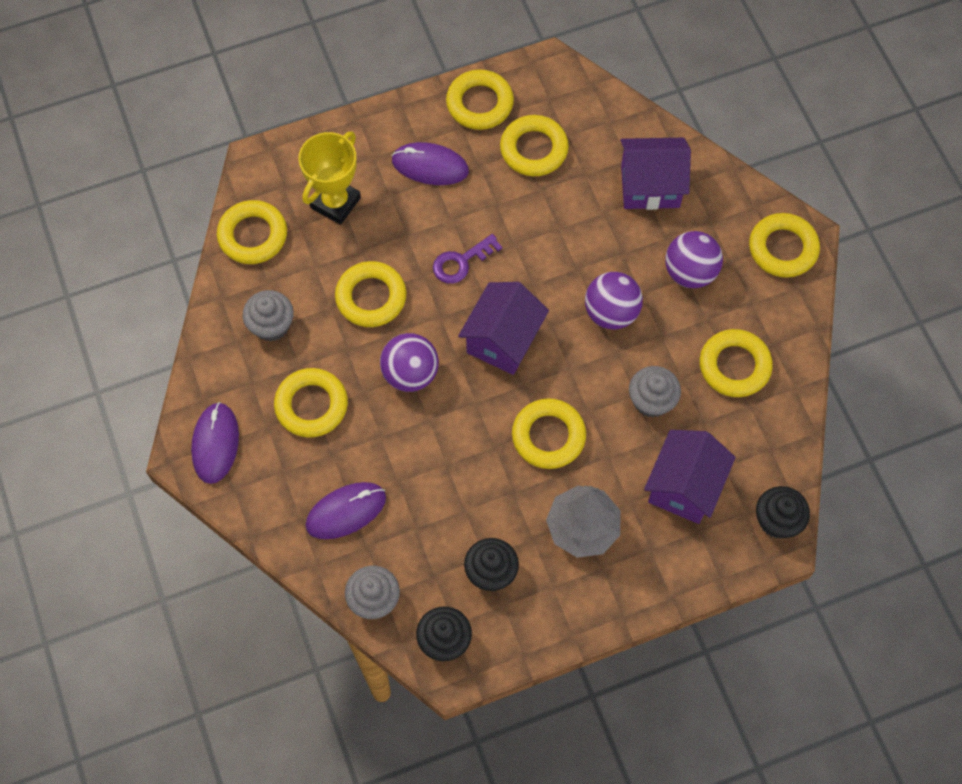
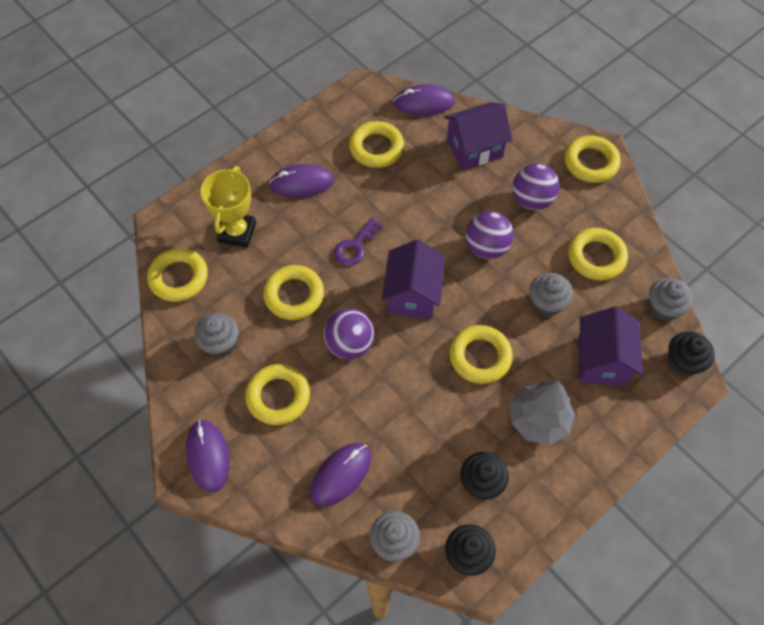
camera: 20 degrees left, 5 degrees down
yellow ring [446,69,514,130] -> none
none -> purple mouse [393,84,455,116]
none -> grey cupcake [649,277,693,321]

